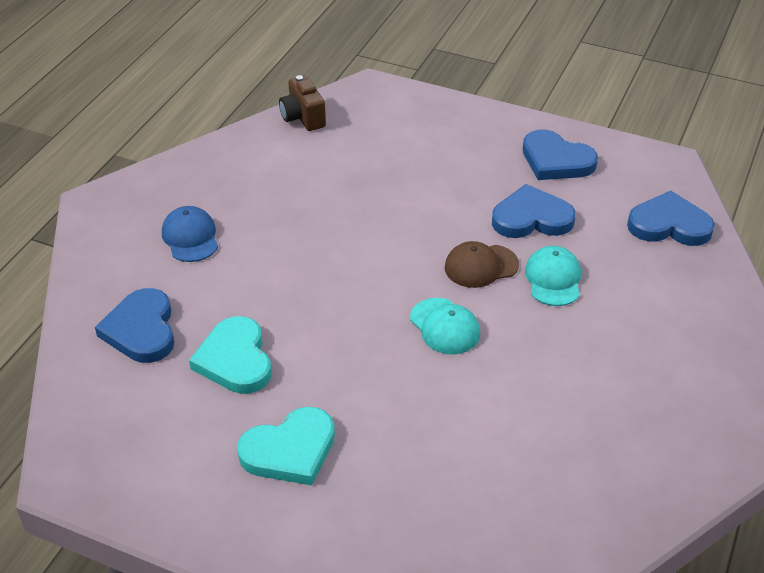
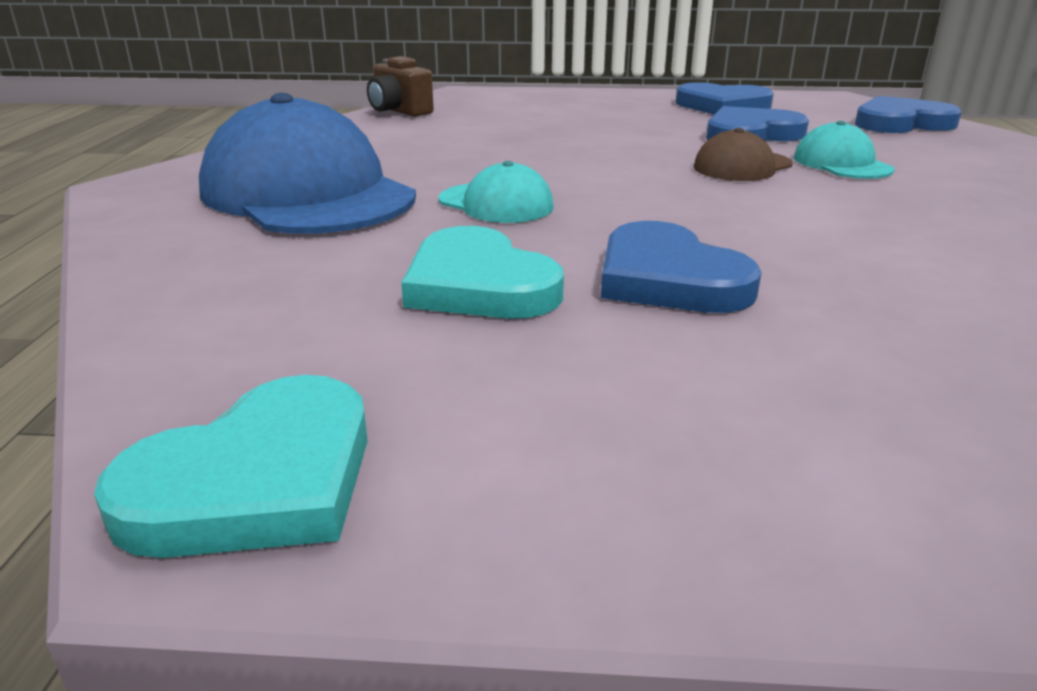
camera: 20 degrees left, 15 degrees down
blue heart [95,288,174,363] -> blue heart moved to [601,221,762,313]
blue cap [162,206,218,262] -> blue cap [199,93,416,234], size x2.10
turquoise heart [237,407,335,485] -> turquoise heart moved to [94,375,368,558]
turquoise cap [410,298,480,354] -> turquoise cap moved to [439,161,554,223]

